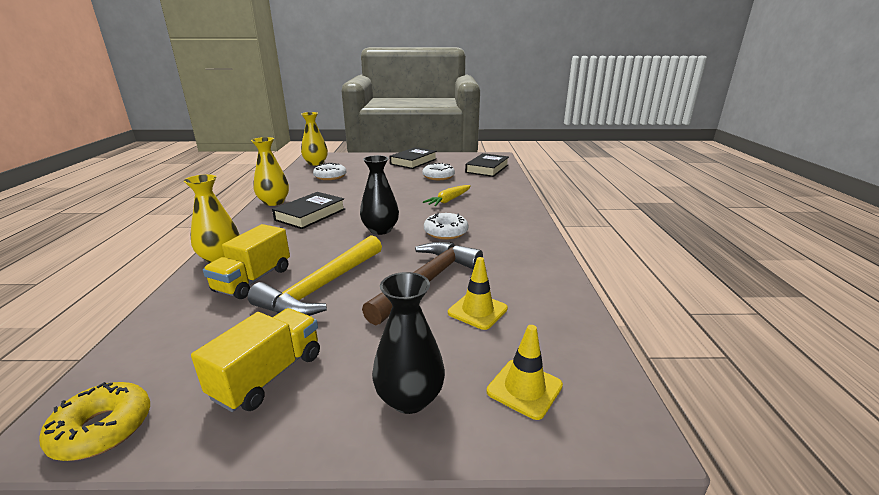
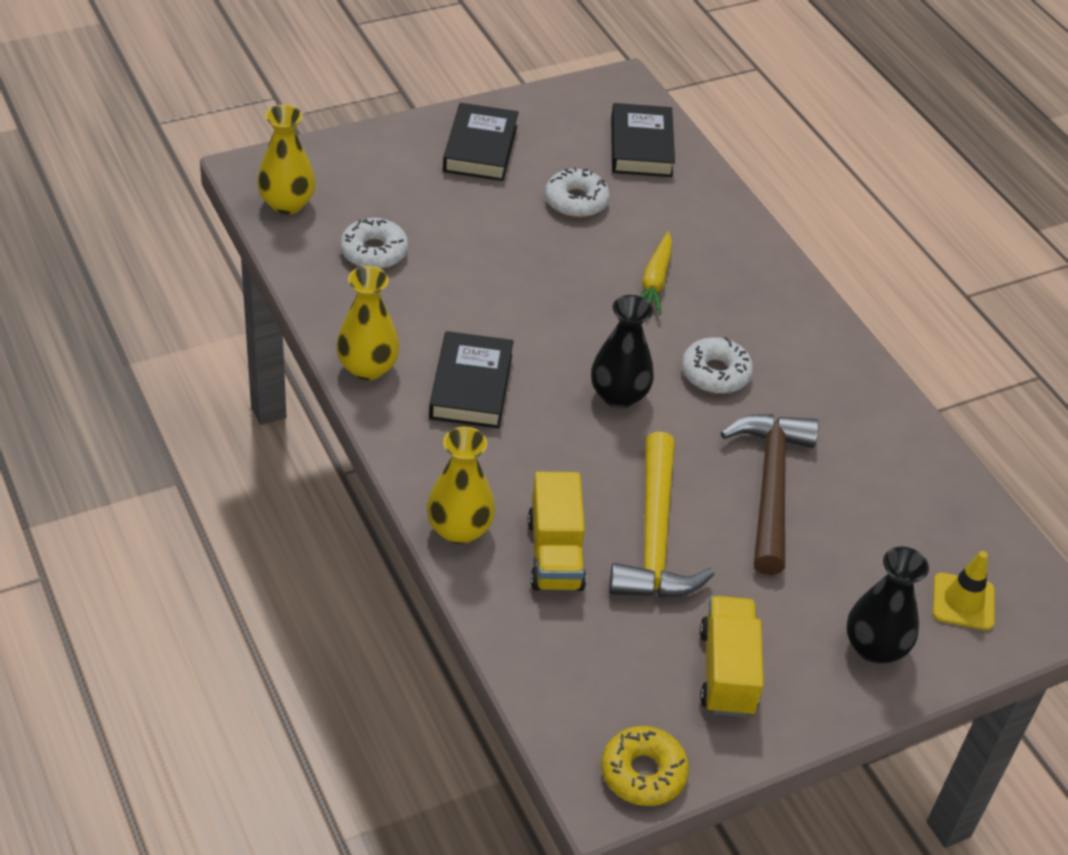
camera: 30 degrees left, 20 degrees up
yellow traffic cone [448,257,508,330] -> none

